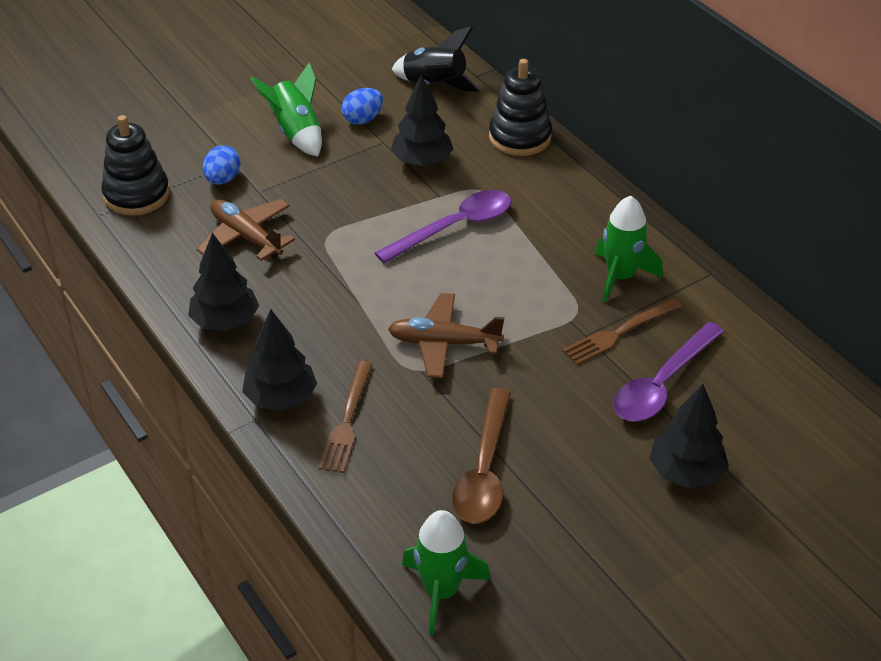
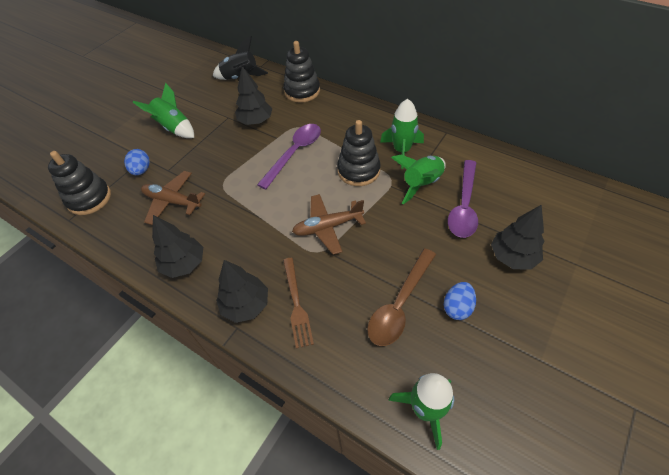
camera: 20 degrees left, 10 degrees up
blue egg [342,88,383,125] -> blue egg moved to [444,282,476,320]
brown spoon [452,388,511,524] -> brown spoon turned 45 degrees clockwise [367,248,436,346]
brown fork [563,299,682,365] -> green rocket [391,155,446,204]
none -> black stacking toy [337,120,381,186]

